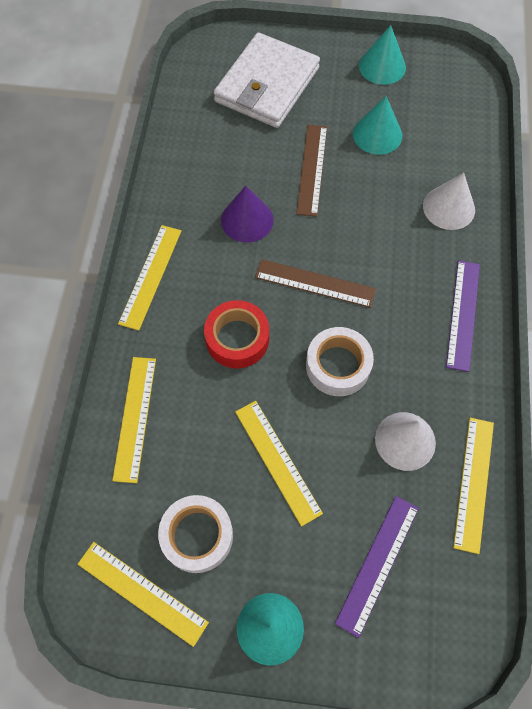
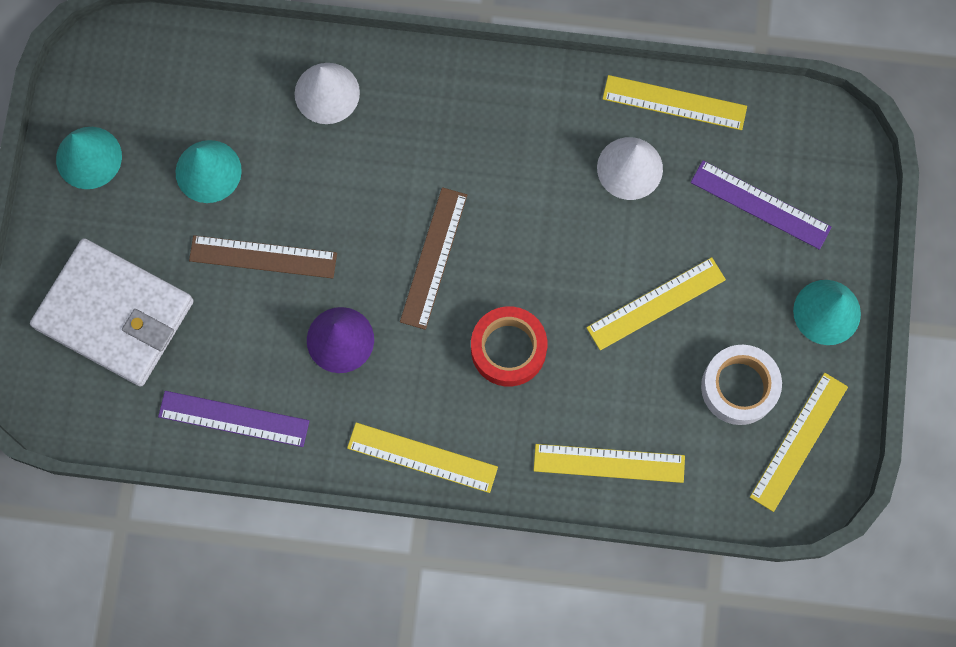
camera: 90 degrees left, 10 degrees up
white tape [306,327,374,396] -> none
purple ruler [446,260,480,372] -> purple ruler moved to [158,391,309,447]

